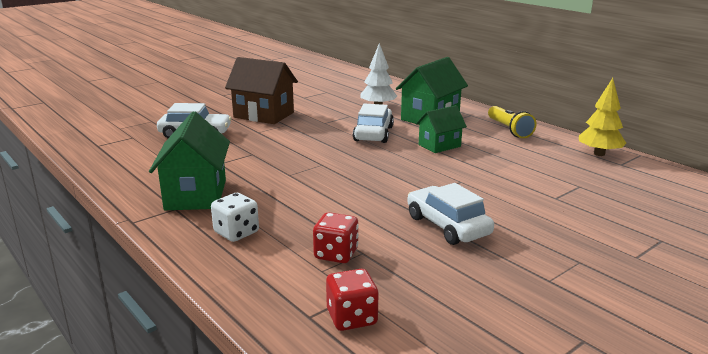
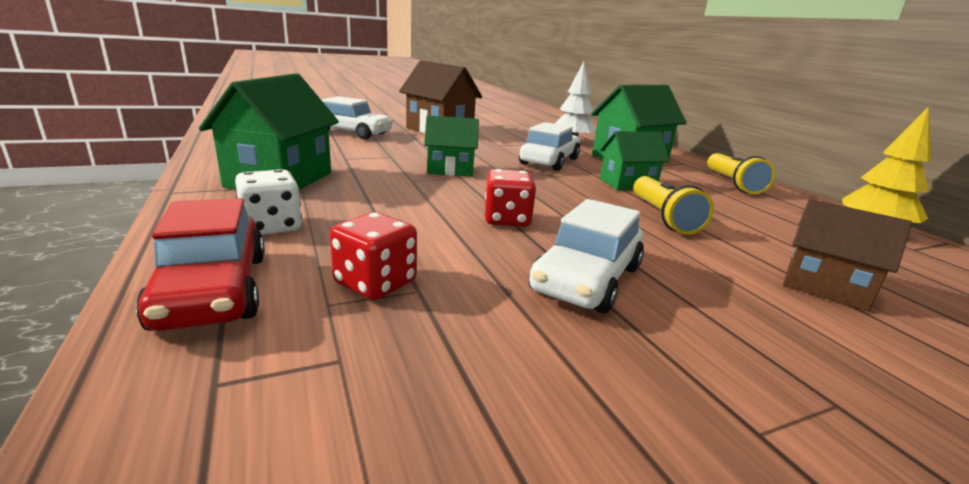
camera: 15 degrees right, 0 degrees up
red dice [326,269,379,331] -> red dice moved to [485,169,536,227]
white car [407,183,494,245] -> white car turned 135 degrees counterclockwise [529,199,644,314]
none -> red car [136,198,265,331]
none -> green house [424,115,479,176]
none -> yellow flashlight [633,176,714,235]
none -> brown house [783,199,912,311]

